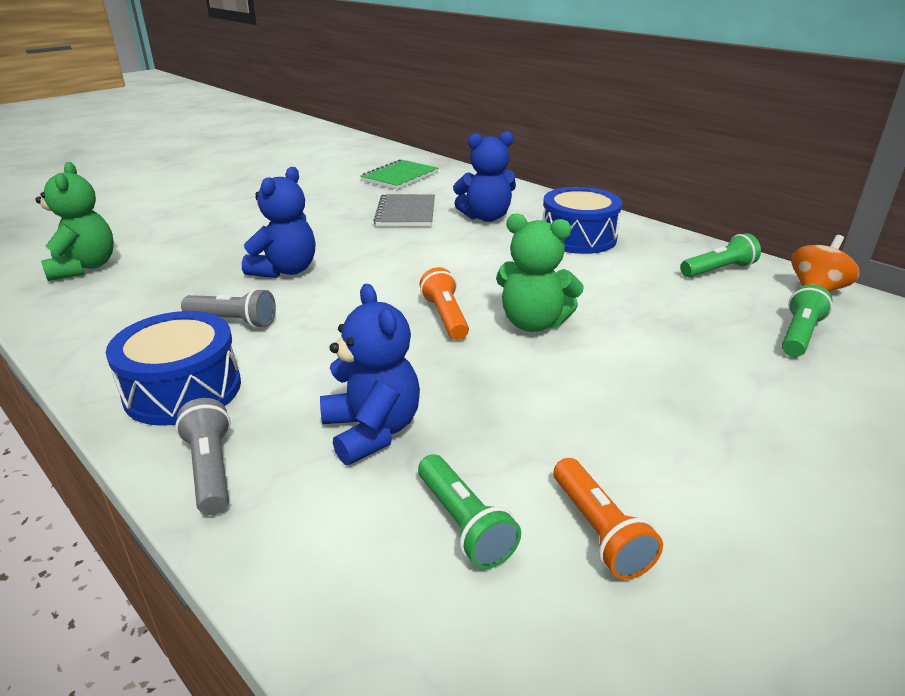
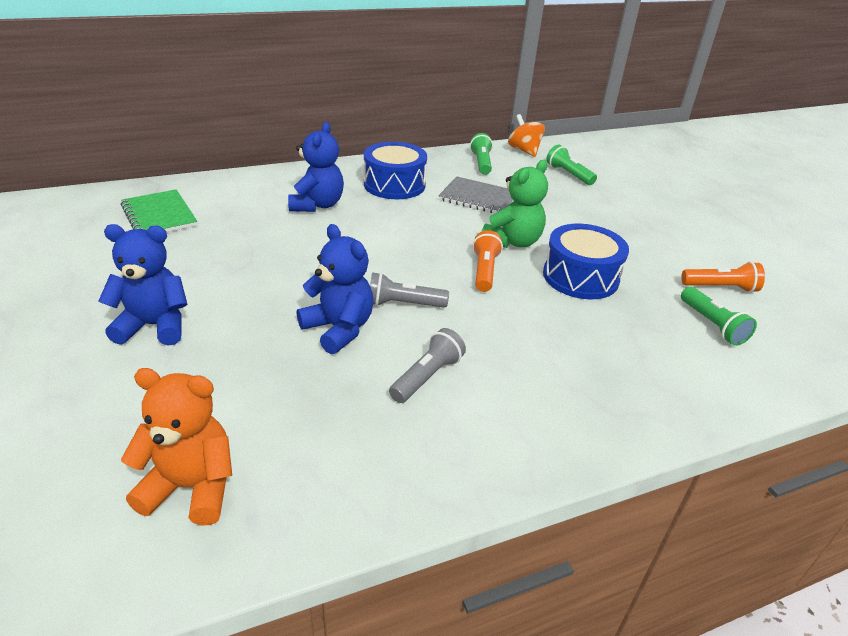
camera: 70 degrees left, 5 degrees up
green teddy bear [35,162,114,281] -> orange teddy bear [121,368,232,526]
blue drum [106,311,241,426] -> blue drum moved to [543,224,629,299]
grey flashlight [175,398,231,515] -> grey flashlight moved to [370,272,449,308]
blue teddy bear [320,284,420,465] -> blue teddy bear moved to [98,224,187,345]
grey notebook [373,194,435,227] -> grey notebook moved to [439,176,514,213]
green flashlight [418,454,521,569] -> green flashlight turned 75 degrees clockwise [681,287,757,346]
orange flashlight [420,267,469,340] -> orange flashlight turned 90 degrees clockwise [473,230,503,292]

